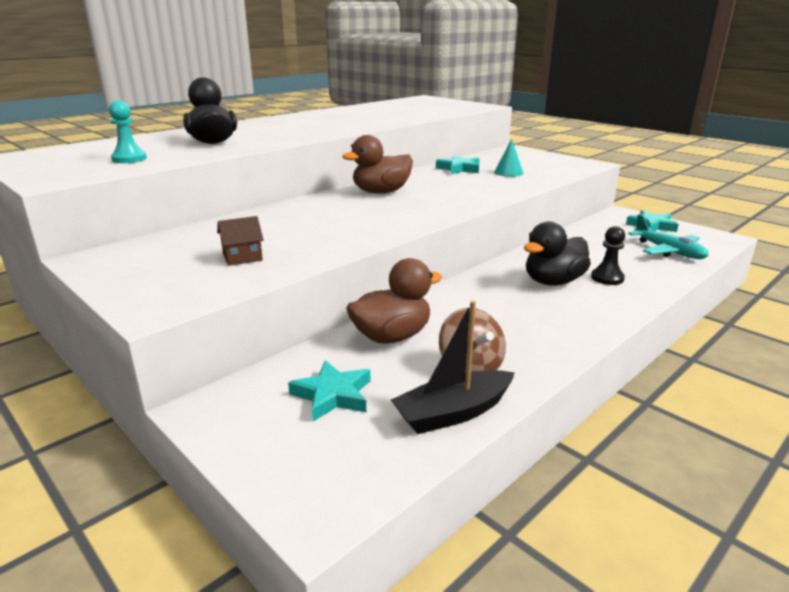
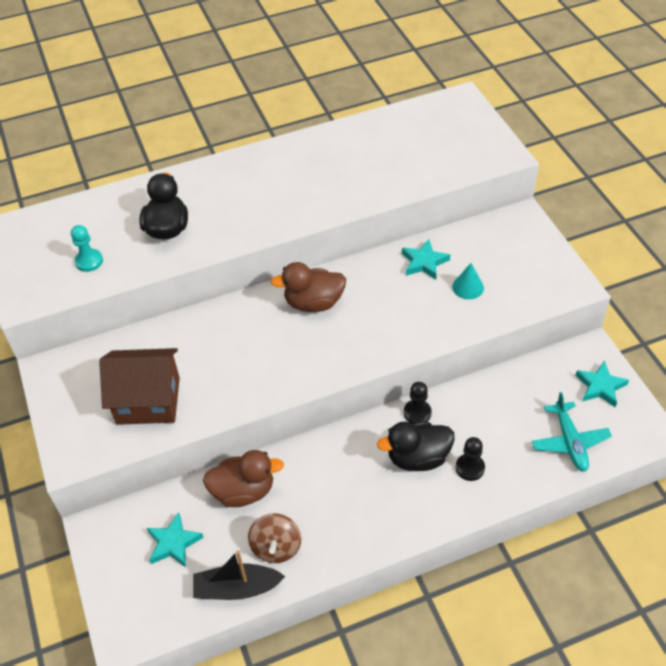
camera: 25 degrees right, 25 degrees up
brown house [217,216,264,266] -> brown house [99,348,180,425], size x2.24
none -> black pawn [404,382,432,423]

